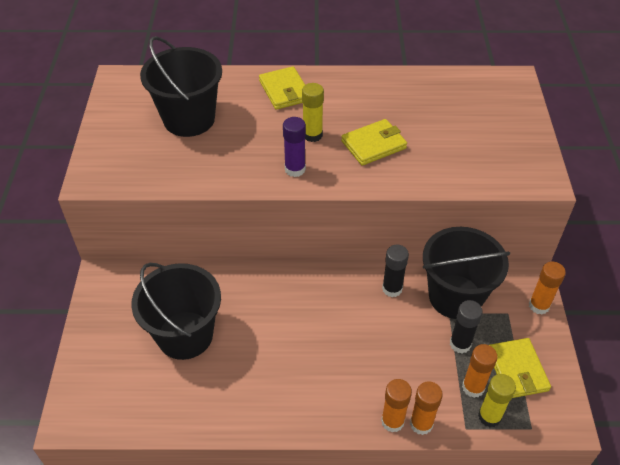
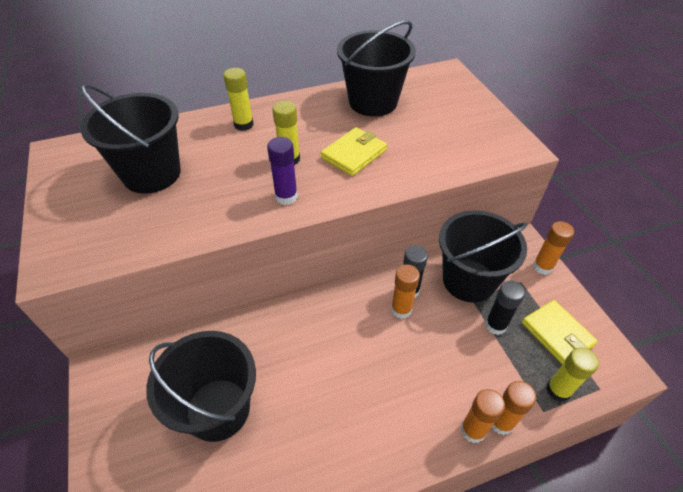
camera: 20 degrees left, 0 degrees up
yellow wallet [259,66,305,110] -> yellow glue stick [223,68,254,131]
orange glue stick [462,344,498,398] -> orange glue stick moved to [391,265,420,319]
none -> black bucket [337,21,416,116]

